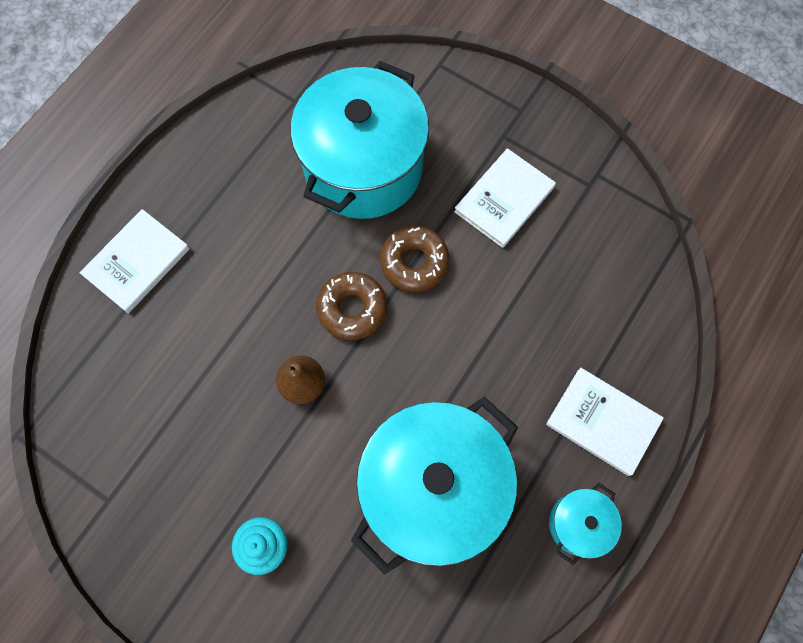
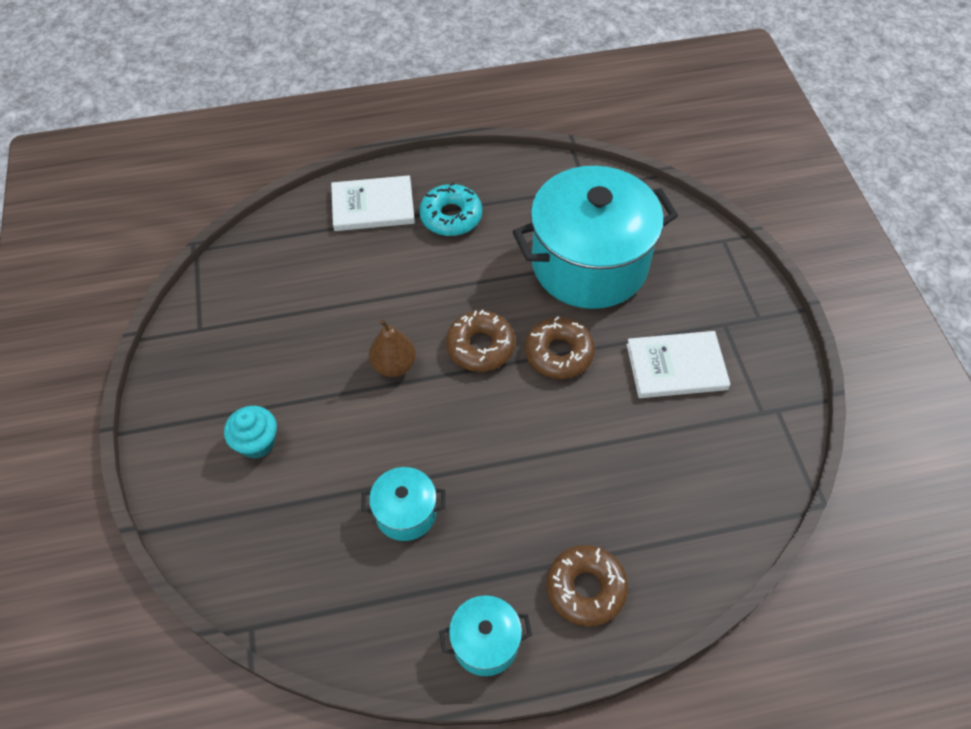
camera: 45 degrees right, 15 degrees down
turquoise pot [351,397,518,575] -> turquoise pot [361,467,445,541], size x0.44
white book [546,368,664,476] -> brown donut [546,545,628,627]
none -> turquoise donut [419,182,482,236]

